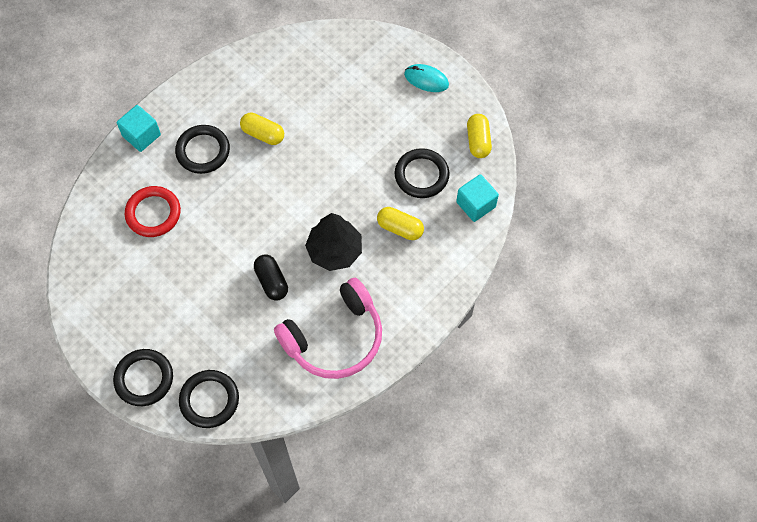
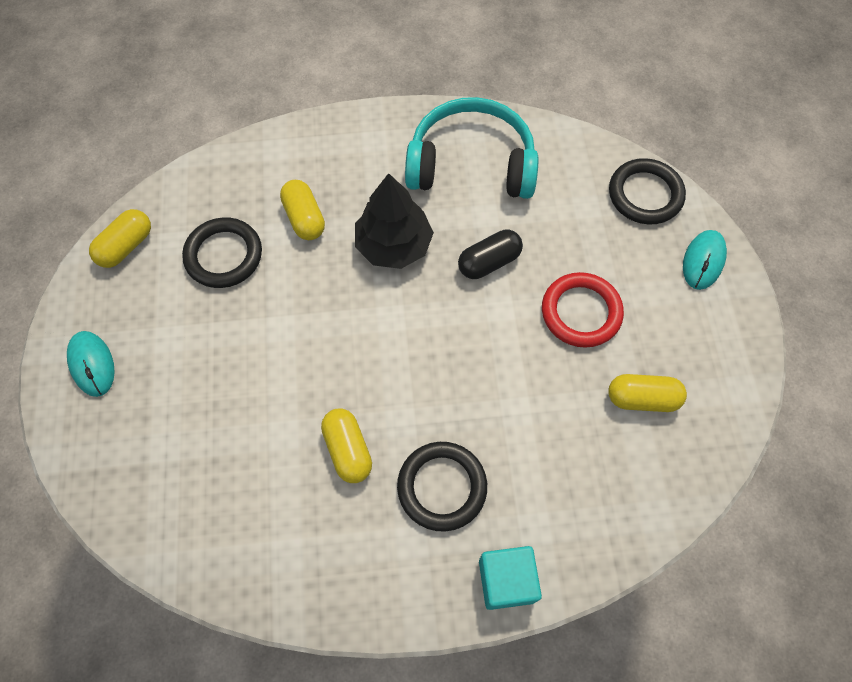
camera: 140 degrees left, 0 degrees up
black ring [113,349,173,406] -> turquoise mouse [683,230,727,290]
red ring [125,186,181,237] -> red ring moved to [542,272,624,348]
black capsule [254,254,288,301] -> black capsule turned 45 degrees clockwise [458,230,523,279]
pink headphones [274,278,382,379] -> turquoise headphones [405,97,539,199]
turquoise cube [456,174,499,222] -> none
none -> yellow capsule [608,374,687,412]

